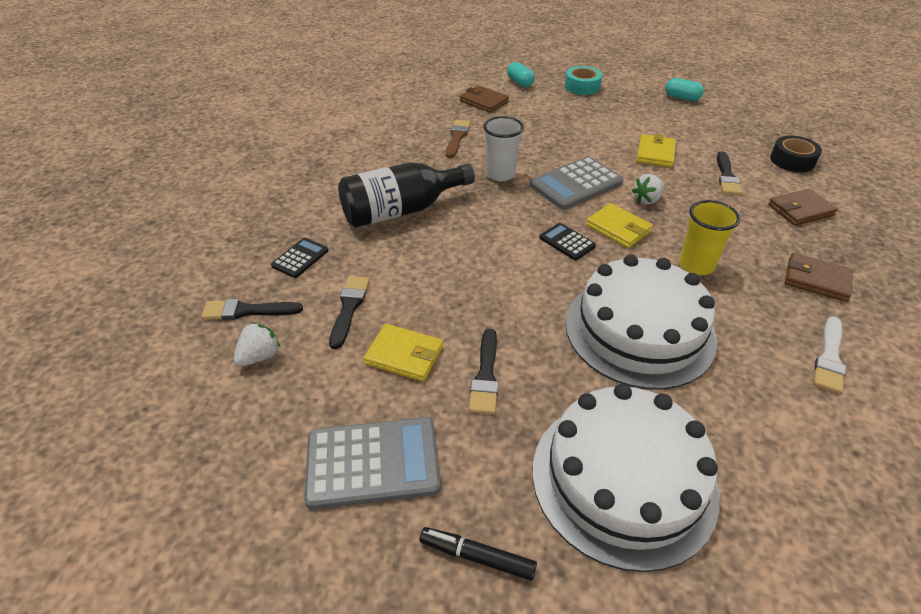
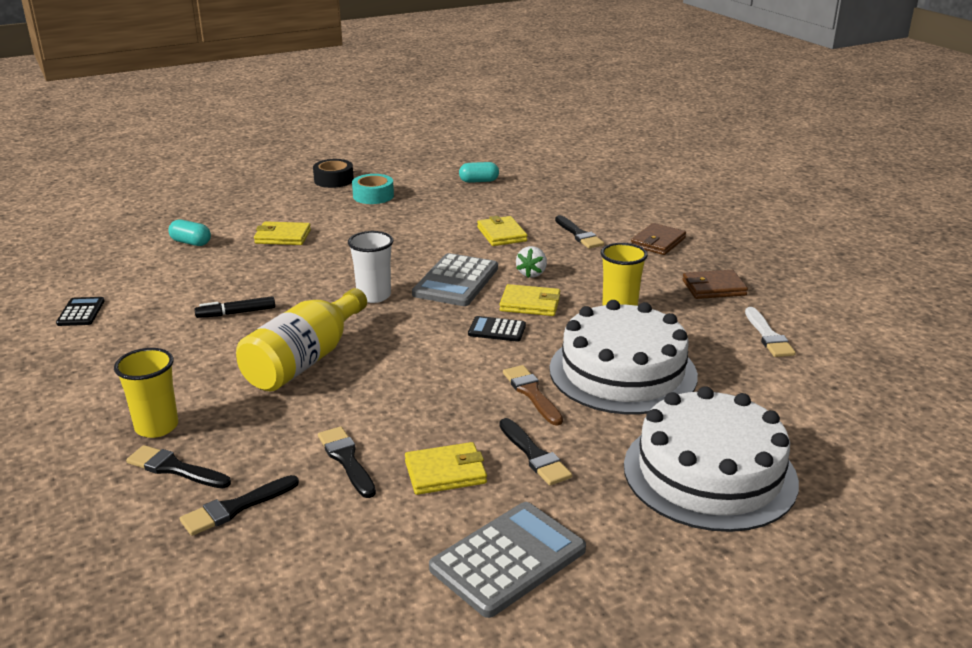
camera: 35 degrees left, 15 degrees down
white strawberry [234,322,280,366] -> none
black calculator [271,238,329,278] -> black calculator moved to [56,297,105,326]
black bottle [338,162,475,228] -> yellow bottle [236,288,367,392]
black marker [420,527,537,581] -> black marker moved to [194,296,275,318]
brown brush [446,119,471,158] -> brown brush moved to [503,365,563,426]
brown wallet [460,85,509,113] -> yellow wallet [254,221,311,245]
turquoise capsule [507,62,535,87] -> turquoise capsule moved to [168,220,211,246]
black tape [770,136,822,172] -> black tape moved to [313,159,354,188]
none -> yellow cup [114,348,178,438]
none -> black brush [126,445,231,488]

